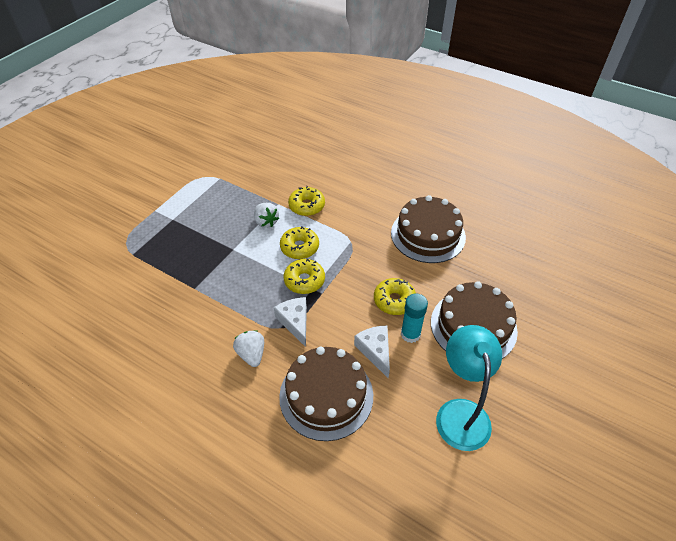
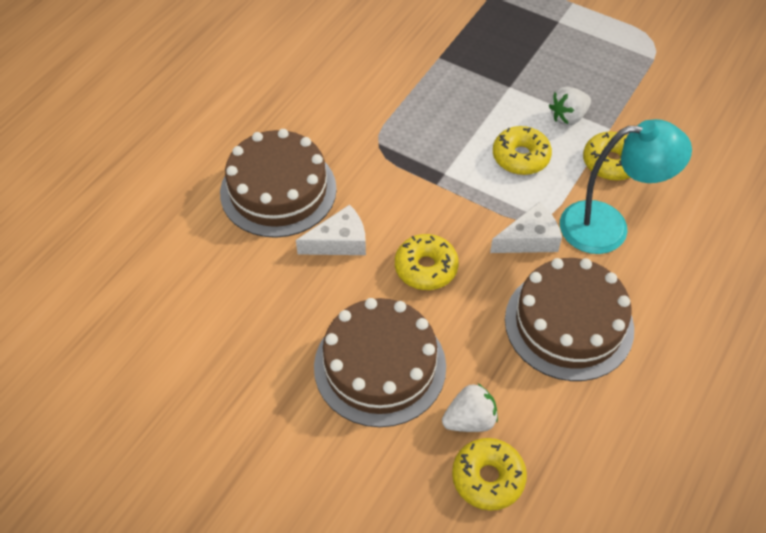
camera: 90 degrees right, 5 degrees up
white strawberry [233,330,264,367] -> white strawberry moved to [442,384,498,432]
white cheese [274,297,307,347] -> white cheese moved to [490,202,562,253]
yellow donut [284,258,325,294] -> yellow donut moved to [452,438,527,511]
turquoise glue stick [401,293,428,343] -> none
turquoise lamp [436,325,502,451] -> turquoise lamp moved to [560,119,692,254]

